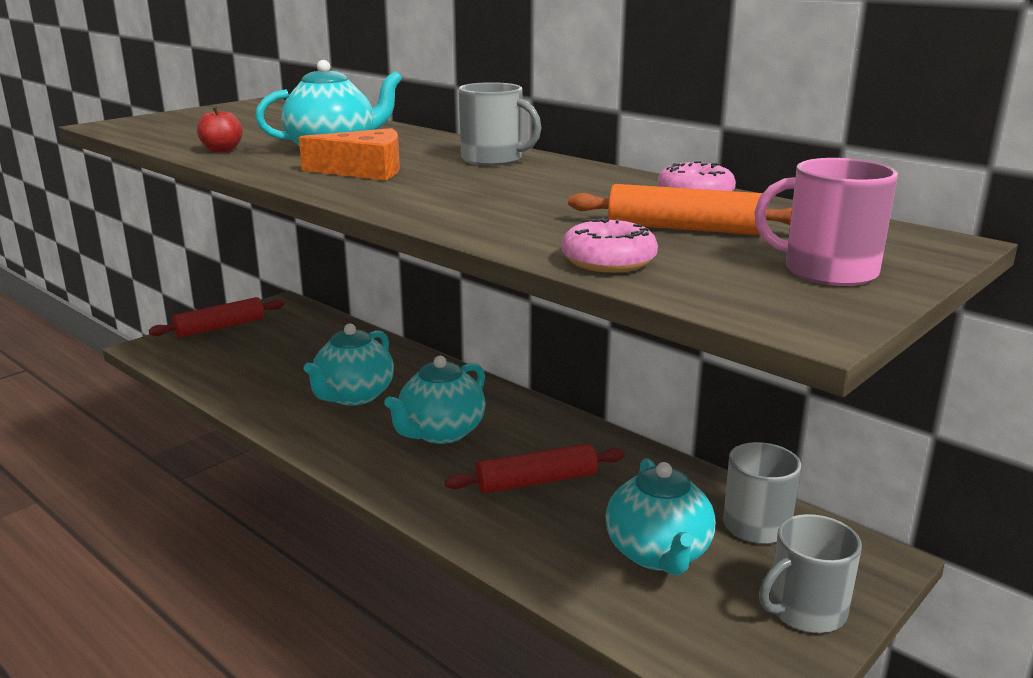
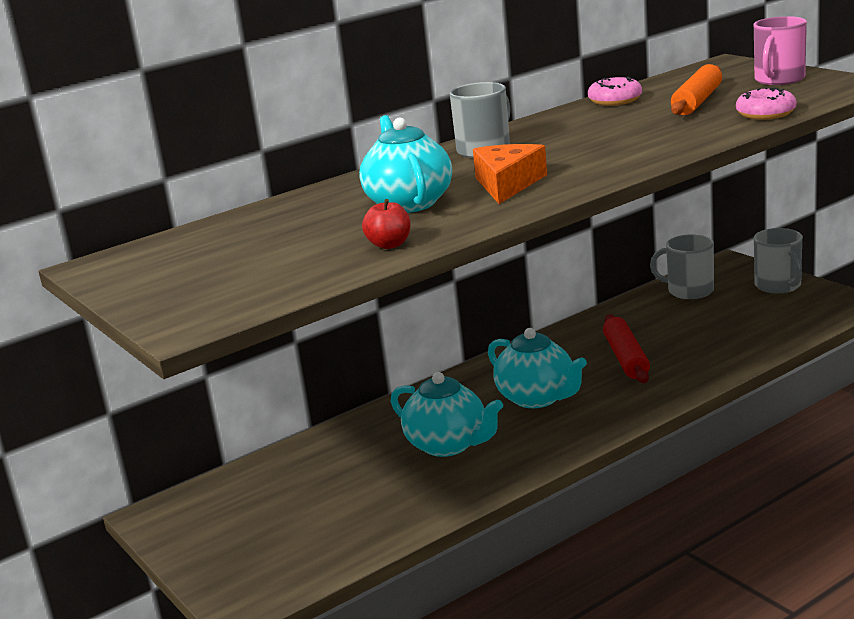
camera: 75 degrees left, 0 degrees up
red rolling pin [149,297,284,338] -> none
turquoise teapot [606,458,716,575] -> none

